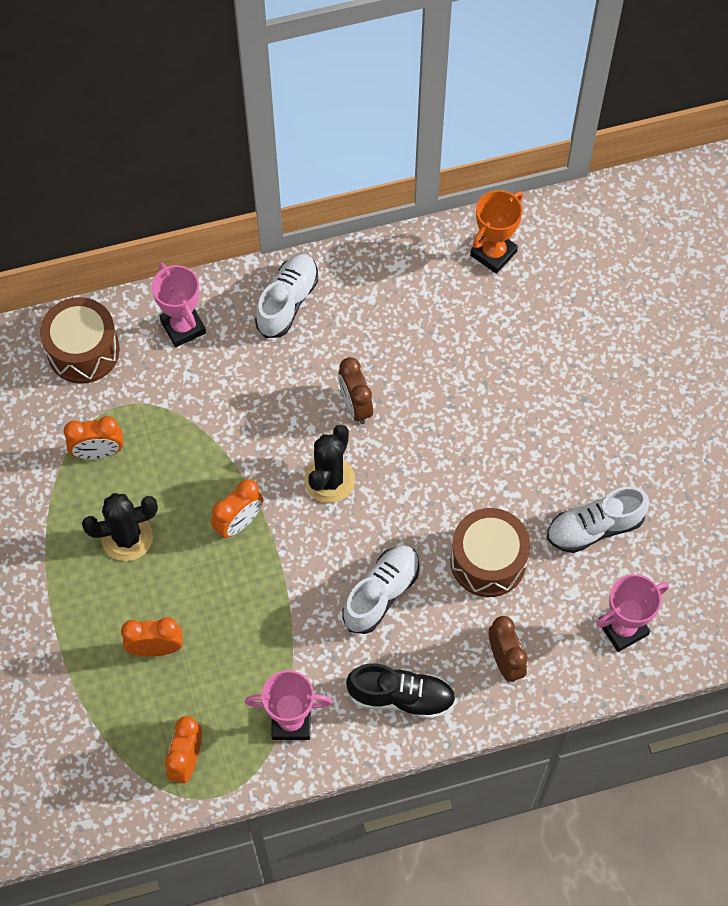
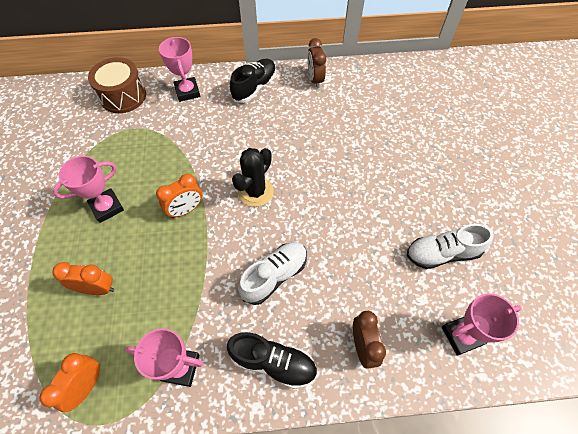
camera: 10 degrees right, 5 degrees down
orange clock [64,416,123,460] -> none
black cactus [82,493,158,561] -> pink trophy [53,156,124,223]
white shoe [255,254,318,338] -> black shoe [230,59,276,103]
brown clock [338,357,373,424] -> brown clock moved to [307,38,326,88]
brown drum [450,508,530,597] -> none
orange trophy [470,190,523,274] -> none

